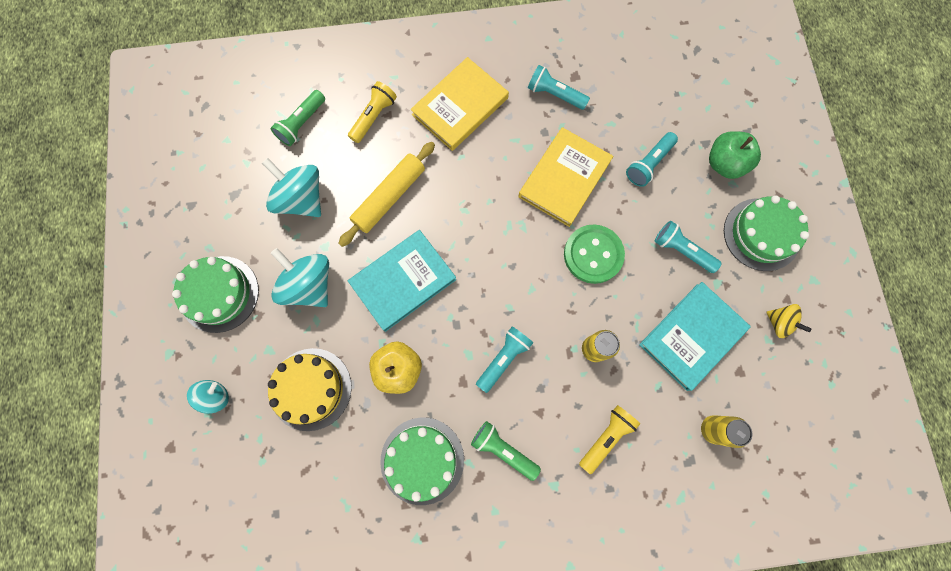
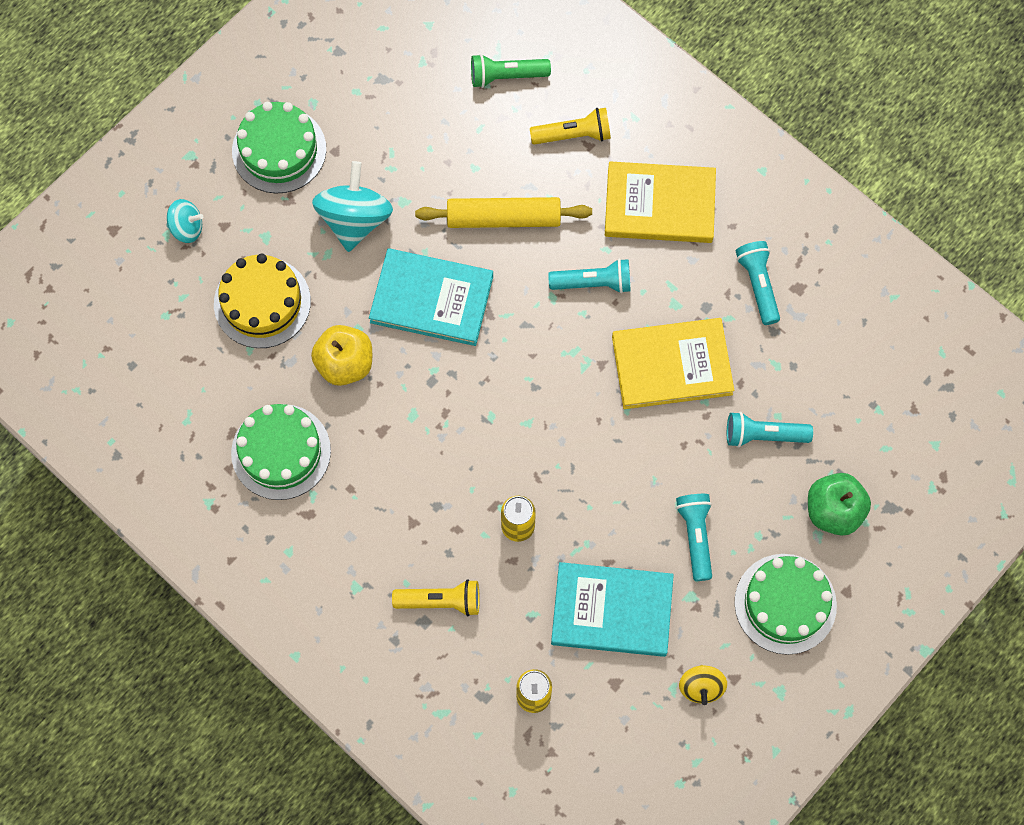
camera: 50 degrees right, 5 degrees down
turquoise spinning top [262,158,321,217] -> none
green flashlight [471,421,541,481] -> none
turquoise flashlight [476,326,533,393] -> turquoise flashlight moved to [548,259,631,293]
green button [564,225,625,284] -> none

